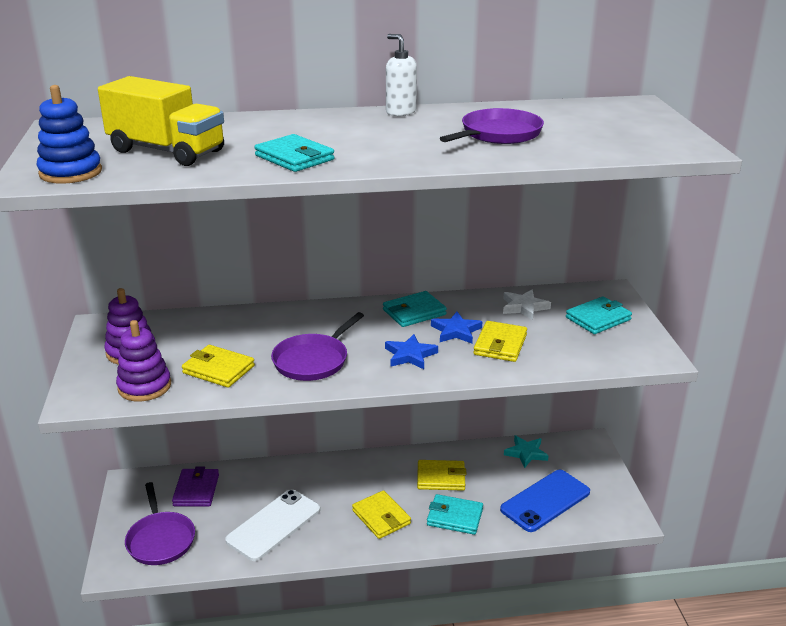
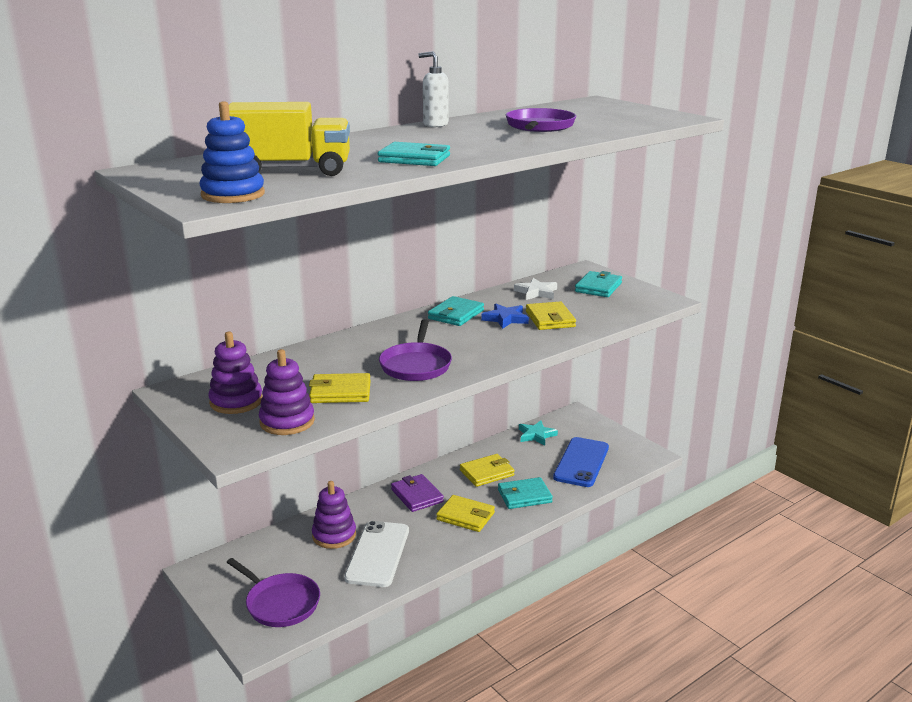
camera: 30 degrees left, 5 degrees down
purple wallet [172,467,219,506] -> purple wallet moved to [391,474,444,512]
blue star [385,334,438,369] -> none
none -> purple stacking toy [312,481,356,549]

